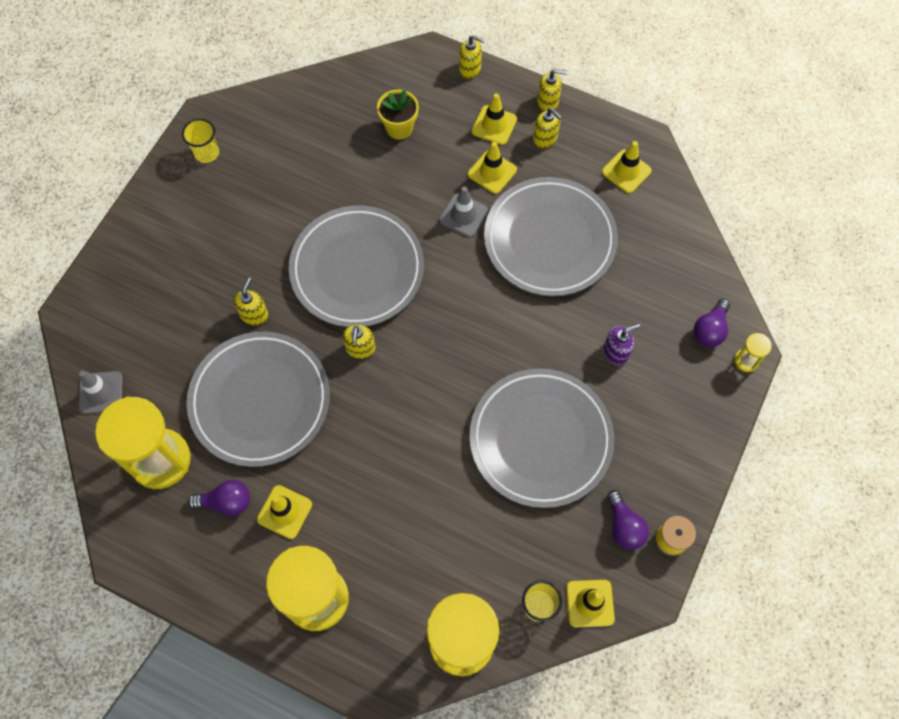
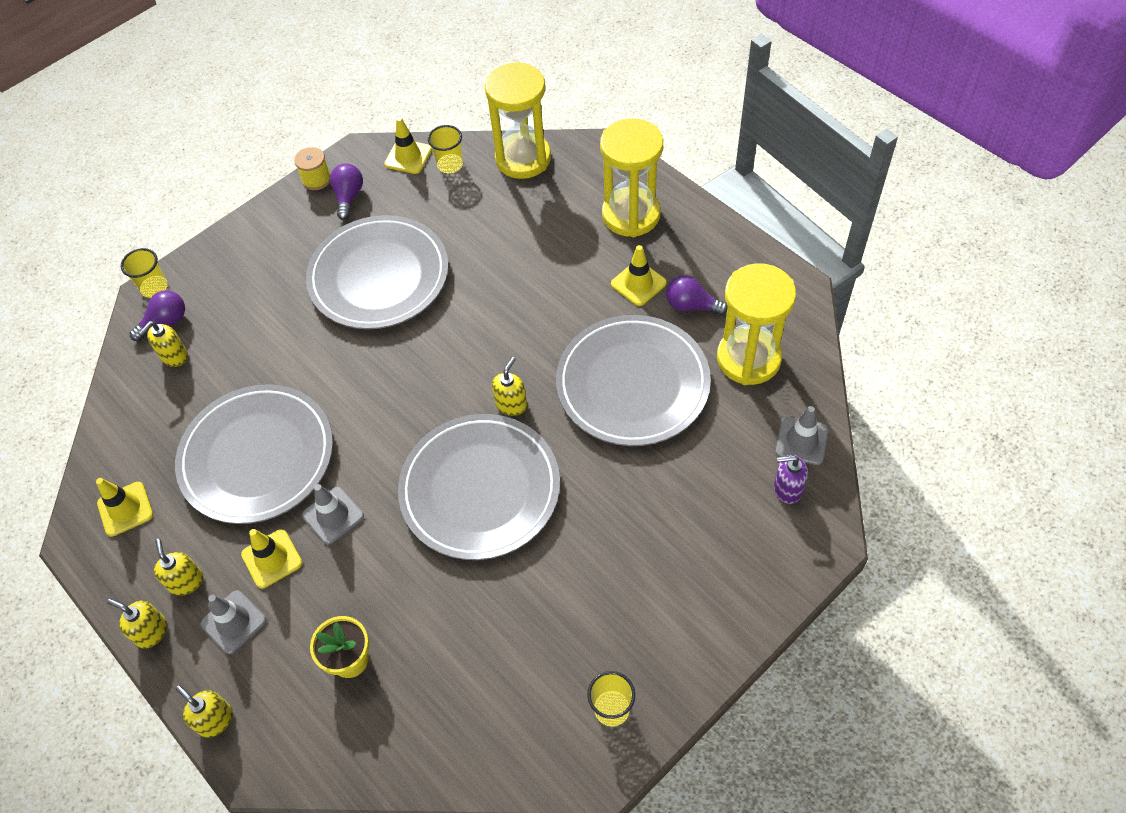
camera: 155 degrees left, 10 degrees down
yellow soap dispenser [233,277,268,325] -> yellow soap dispenser moved to [139,321,188,367]
yellow traffic cone [472,93,517,145] -> grey traffic cone [200,590,266,654]
purple soap dispenser [604,324,640,365] -> purple soap dispenser moved to [774,455,808,504]
yellow hourglass [734,333,772,372] -> yellow cup [121,248,168,298]

